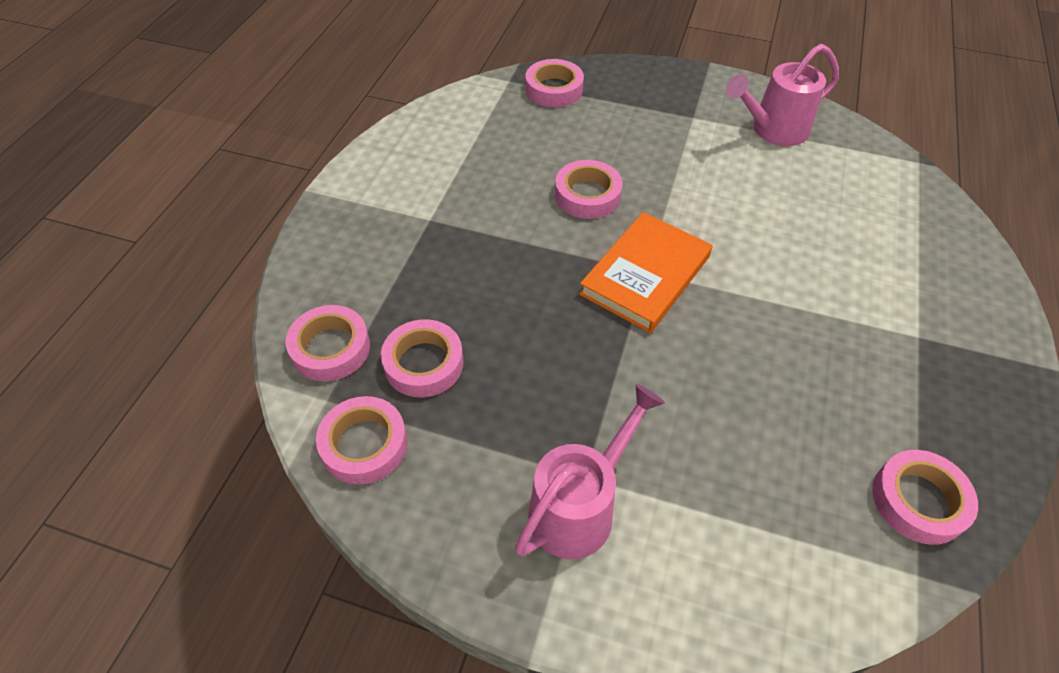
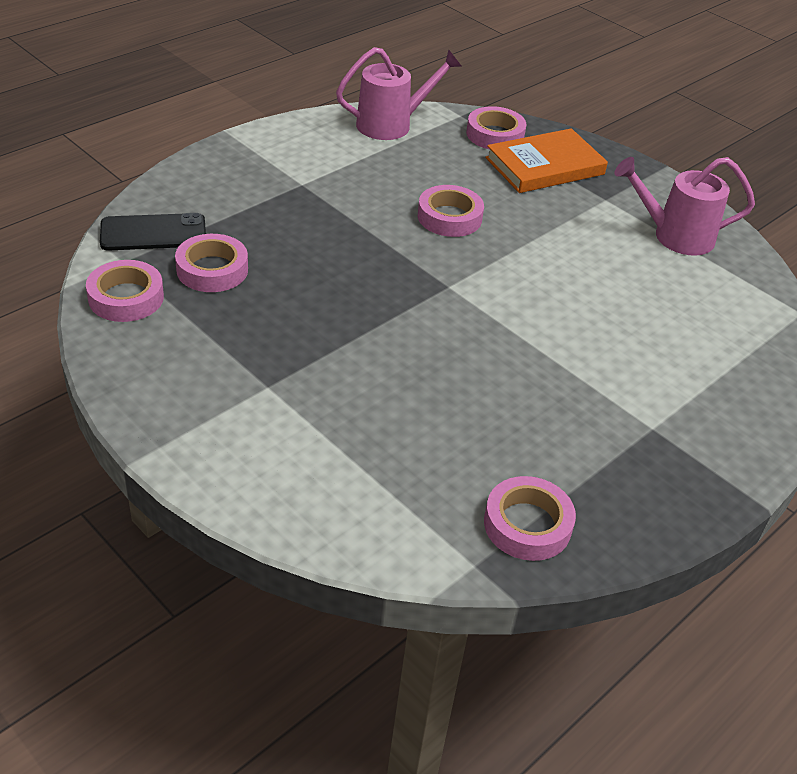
camera: 25 degrees right, 10 degrees down
pink tape [286,305,370,381] -> black phone [100,213,206,251]
pink watering can [515,384,665,559] -> pink watering can moved to [336,47,461,140]
orange book [579,212,713,333] -> orange book moved to [485,128,608,193]

